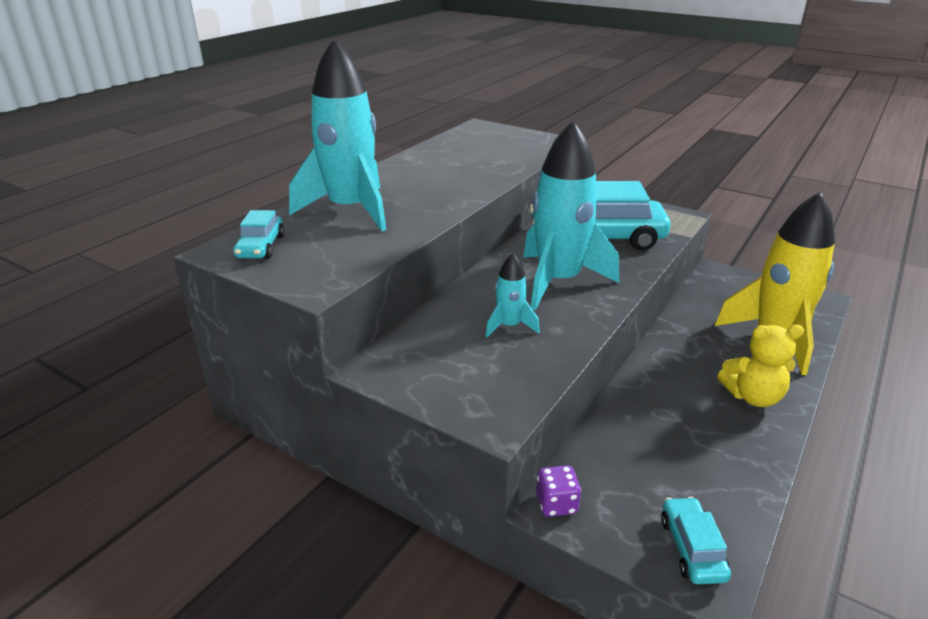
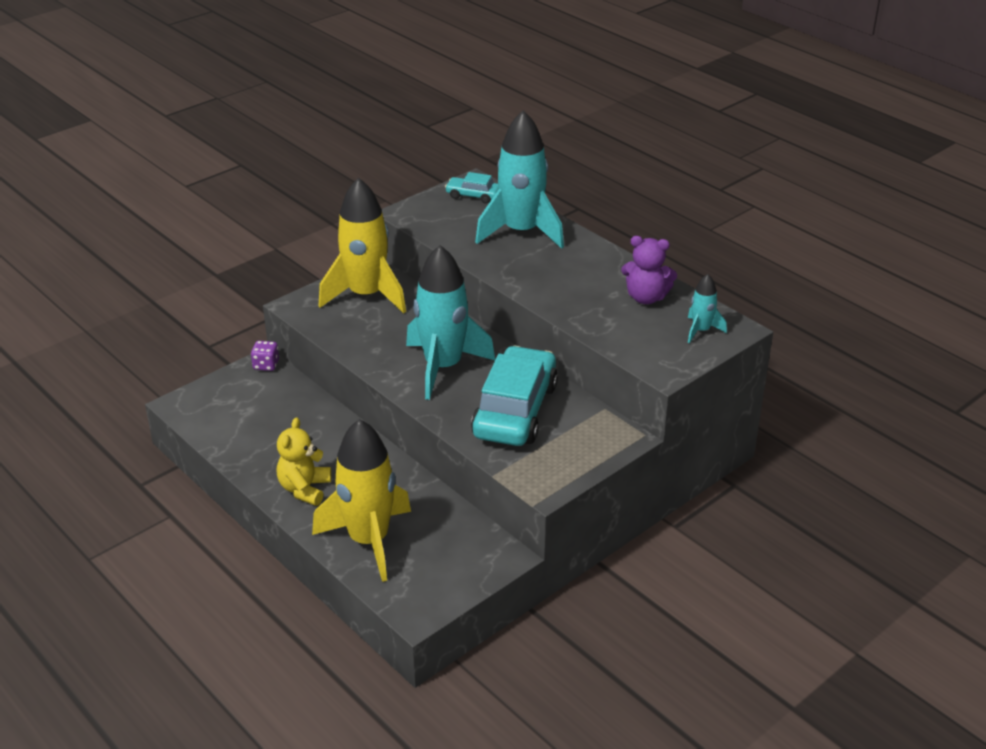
camera: 105 degrees right, 5 degrees up
turquoise rocket [485,253,540,338] -> turquoise rocket moved to [688,274,727,343]
turquoise car [661,497,731,584] -> none
none -> yellow rocket [319,178,406,314]
none -> purple teddy bear [621,236,677,304]

